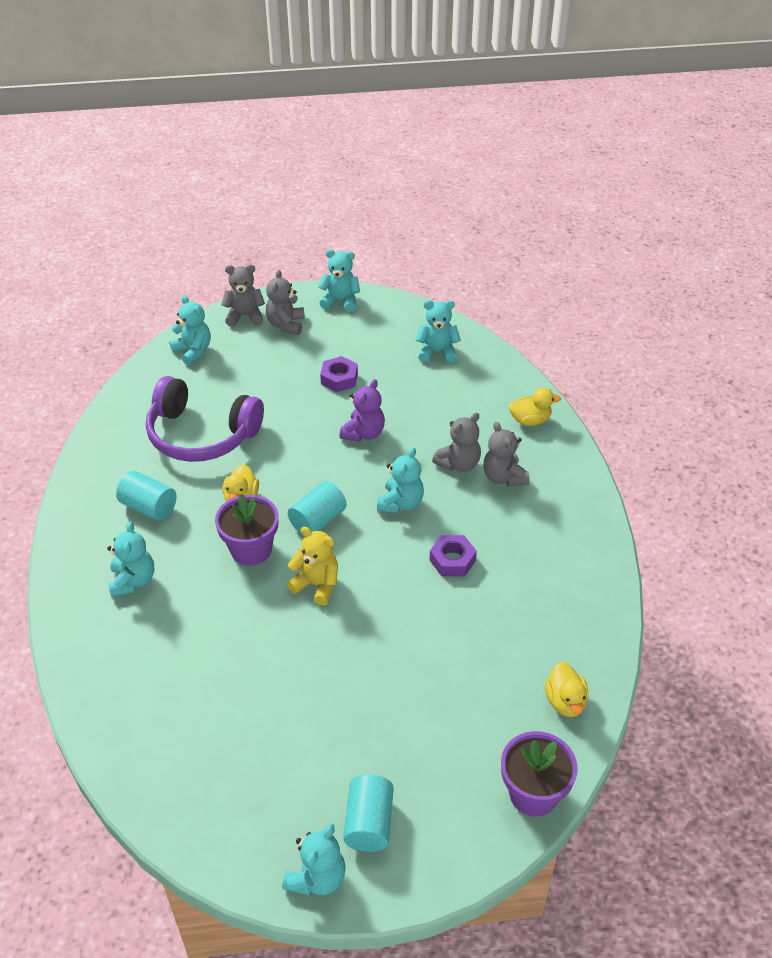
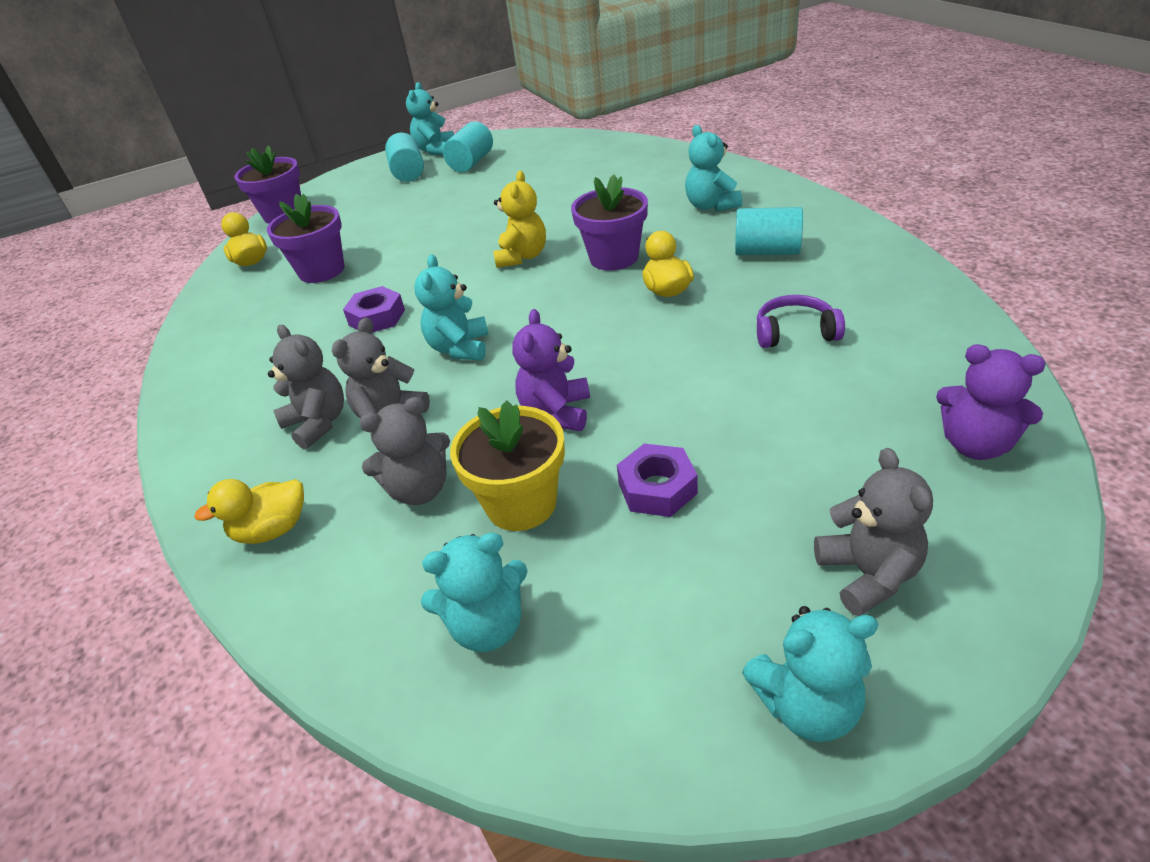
camera: 165 degrees right, 5 degrees down
purple headphones [146,376,264,462] -> purple headphones [757,295,845,348], size x0.47
turquoise teddy bear [169,295,211,365] -> purple teddy bear [936,344,1046,460]
grey teddy bear [221,264,265,326] -> grey teddy bear moved to [359,397,450,505]
yellow teddy bear [287,527,338,605] -> yellow teddy bear turned 90 degrees counterclockwise [493,171,546,268]
turquoise cylinder [288,481,347,534] -> turquoise cylinder moved to [443,121,493,172]
none -> purple flower pot [267,193,344,283]
none -> yellow flower pot [450,400,565,531]

